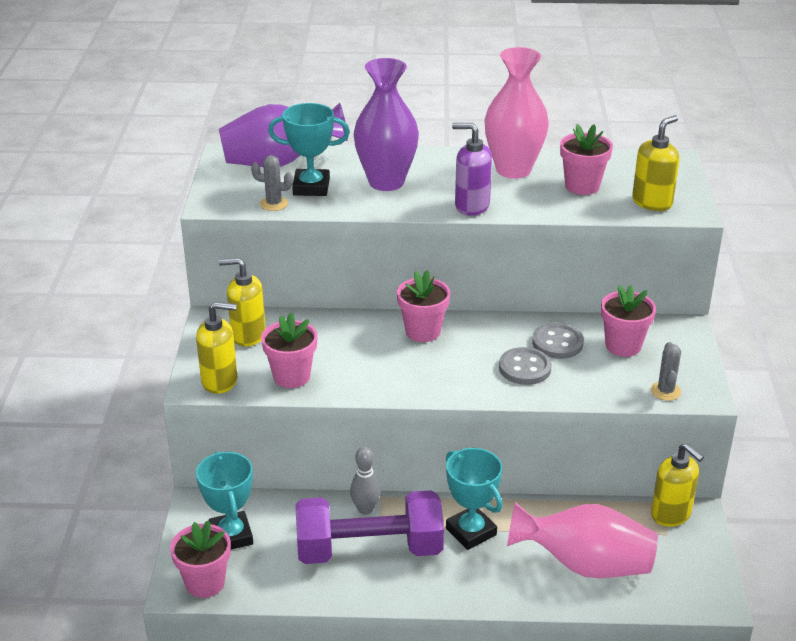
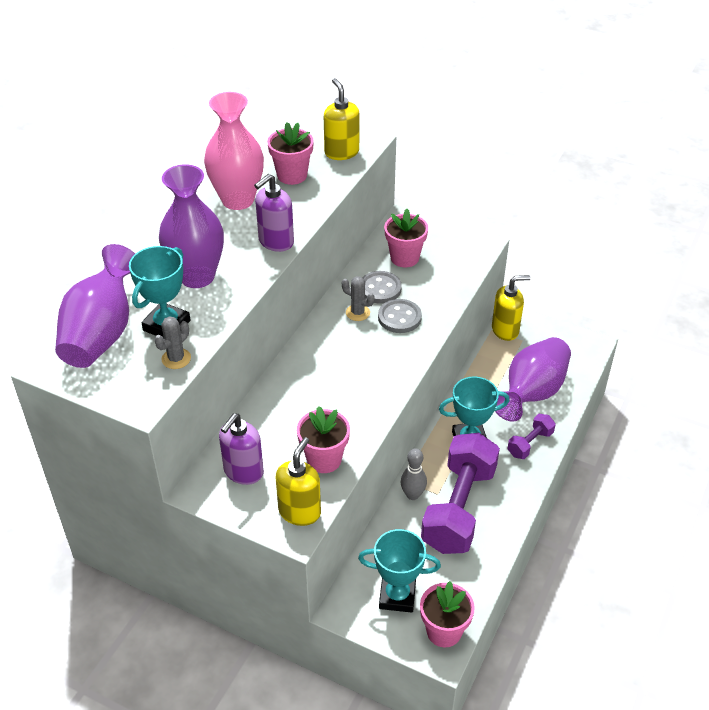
camera: 65 degrees left, 10 degrees up
yellow soap dispenser [219,258,266,347] -> purple soap dispenser [219,413,264,485]
pink flower pot [397,270,450,342] -> none
pink vase [507,502,658,578] -> purple vase [495,337,571,422]
grey cactus [651,342,681,401] -> grey cactus moved to [342,276,375,321]
none -> purple dumbbell [508,414,556,459]

